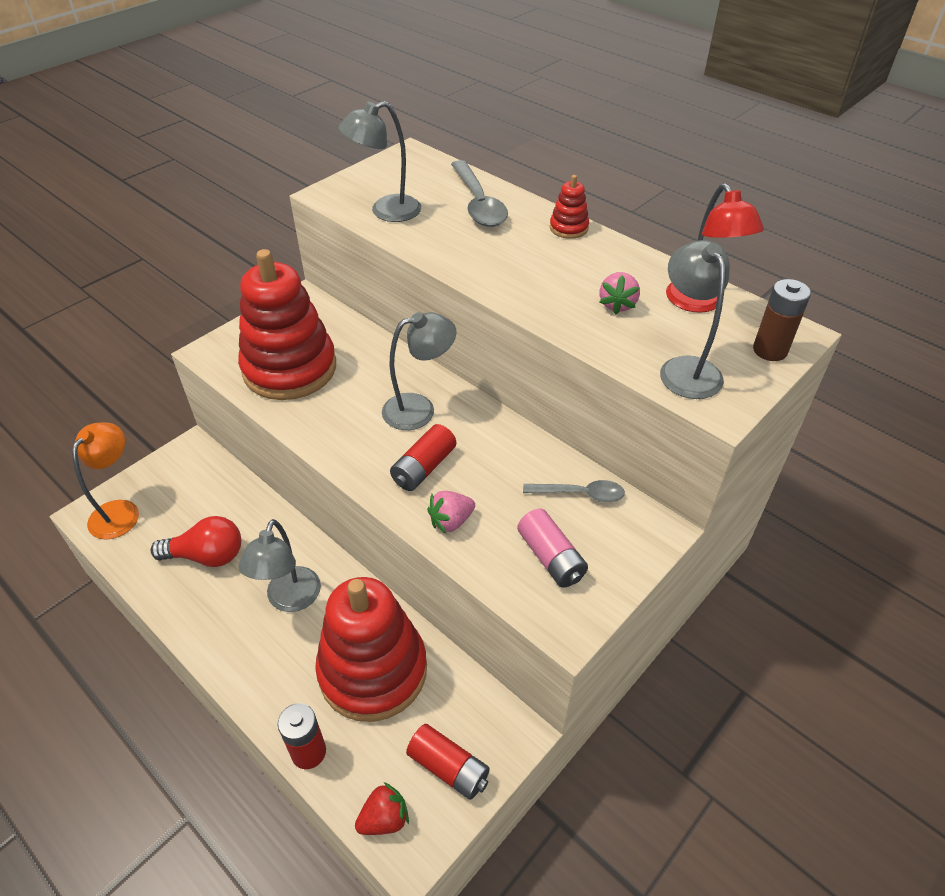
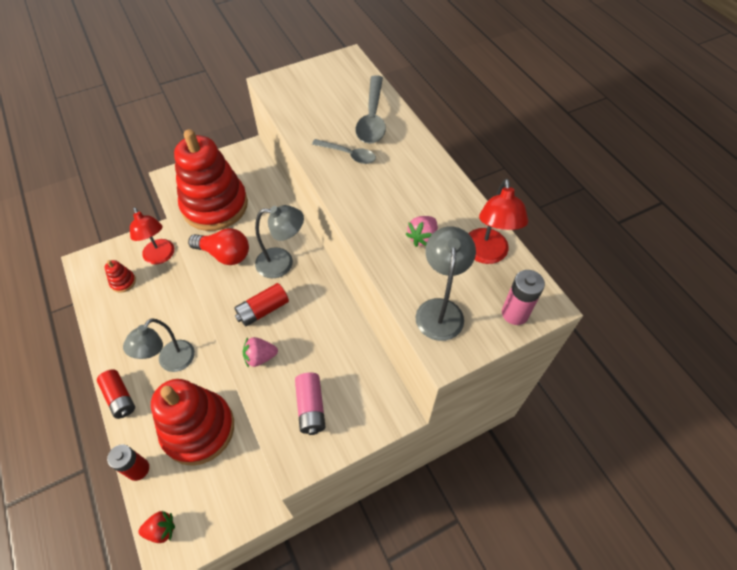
camera: 20 degrees right, 10 degrees up
orange lamp [72,423,139,539] -> none
red light bulb [151,516,241,567] -> red light bulb moved to [188,228,249,265]
grey lamp [339,101,421,222] -> none
red battery [406,724,490,800] -> red battery moved to [97,369,135,419]
grey spoon [523,480,625,502] -> grey spoon moved to [312,139,376,164]
red stacking toy [550,175,589,239] -> red stacking toy moved to [105,260,136,293]
brown battery [753,279,811,361] -> pink battery [502,270,545,325]
none -> red lamp [130,207,174,265]

